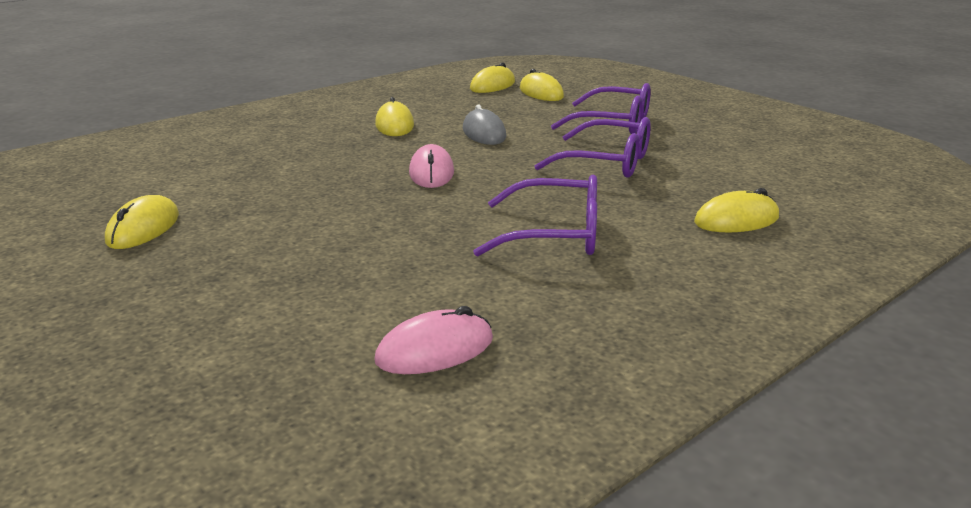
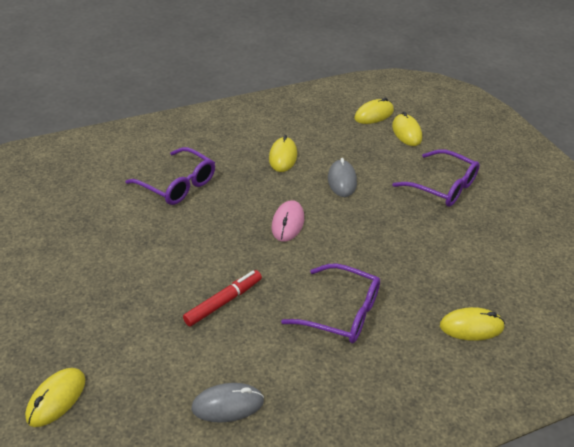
camera: 15 degrees right, 15 degrees up
yellow mouse [105,195,179,249] -> yellow mouse moved to [25,368,85,427]
pink mouse [374,306,493,374] -> grey mouse [191,383,264,423]
purple glasses [535,117,651,178] -> purple glasses moved to [125,147,215,205]
none -> red marker [183,270,262,326]

